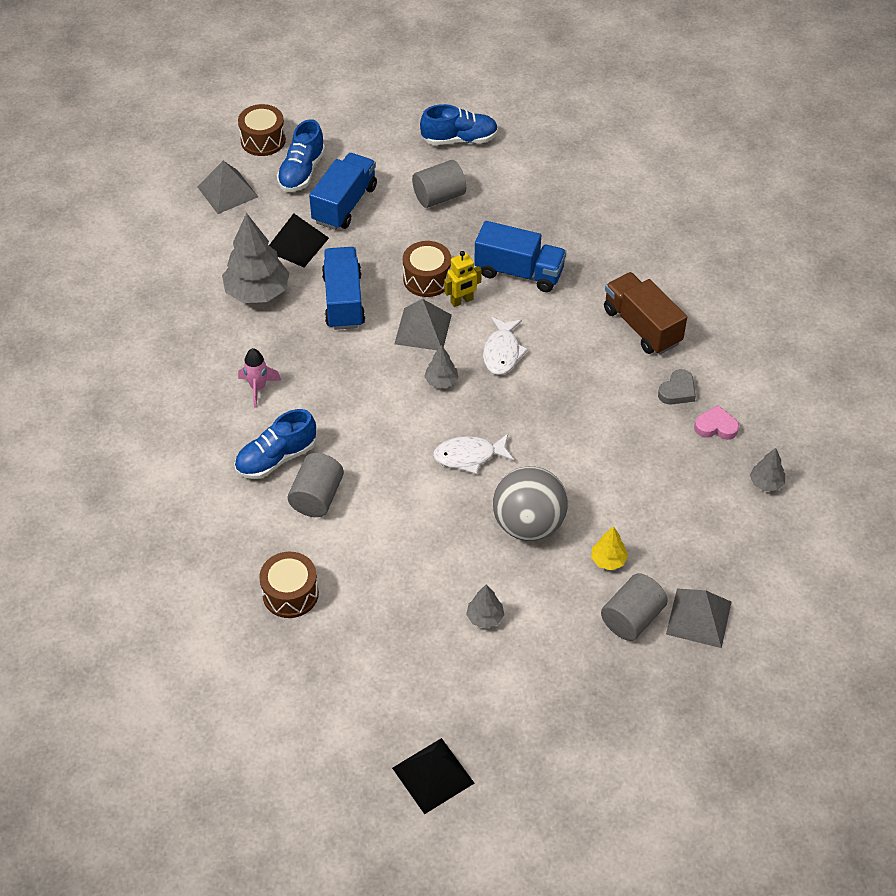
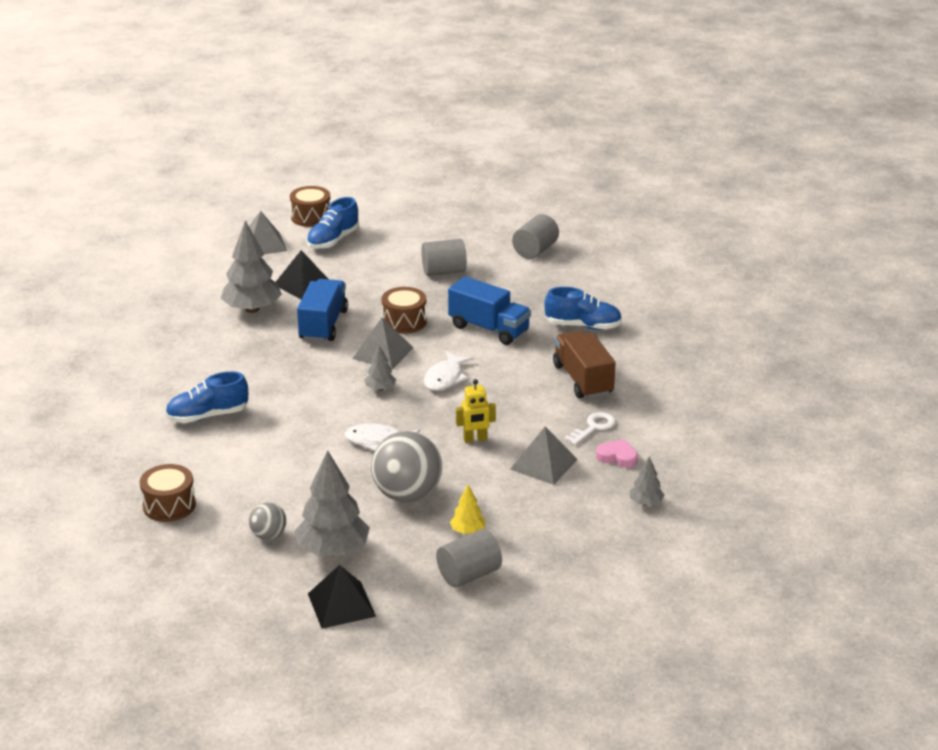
camera: 15 degrees right, 20 degrees down
pink rocket [238,348,281,407] -> none
grey cylinder [288,453,344,517] -> grey cylinder moved to [512,214,559,259]
blue truck [309,153,377,230] -> none
black pyramid [392,738,474,814] -> black pyramid moved to [308,565,376,629]
blue shoe [420,104,498,145] -> blue shoe moved to [544,287,622,330]
yellow robot [444,251,482,307] -> yellow robot moved to [456,379,496,443]
grey tree [466,584,504,629] -> grey tree [295,450,370,556], size x2.06
grey heart [658,369,696,405] -> white key [564,412,616,445]
grey pyramid [666,588,731,648] -> grey pyramid moved to [510,427,578,485]
none -> grey ball [249,502,286,540]

